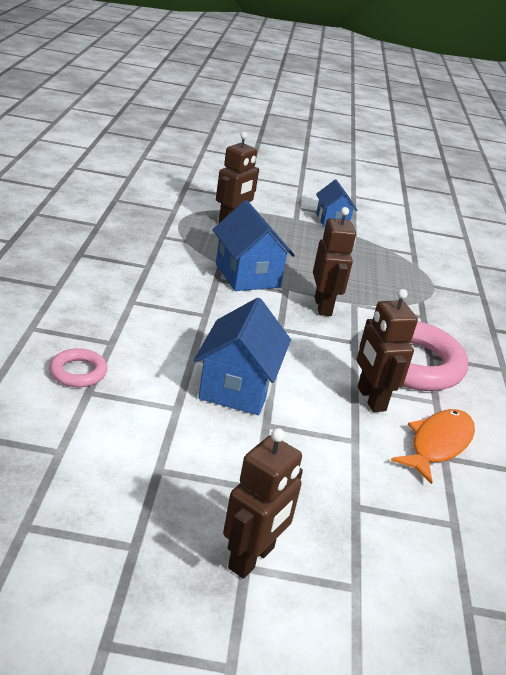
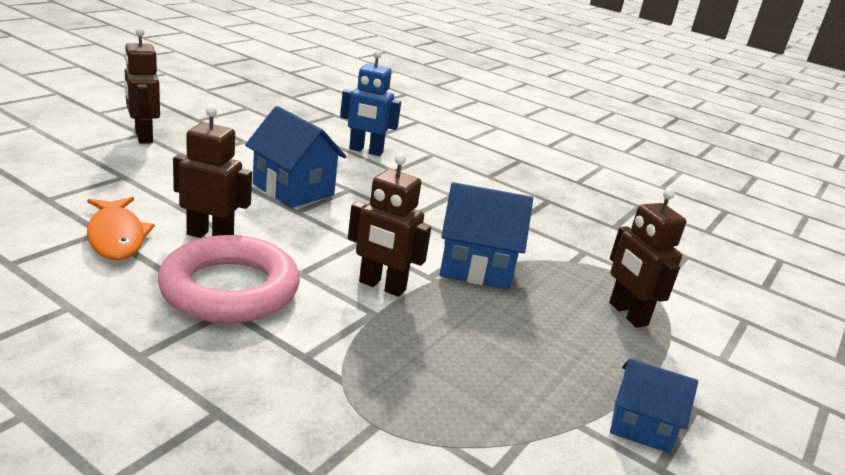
camera: 120 degrees right, 5 degrees down
pink ring [49,348,107,387] -> blue robot [340,50,401,156]

